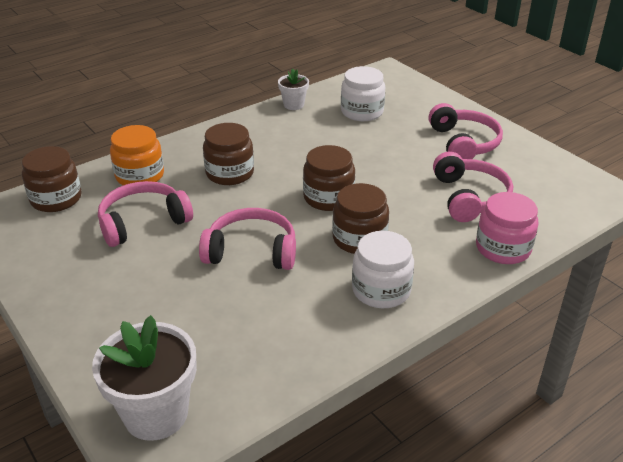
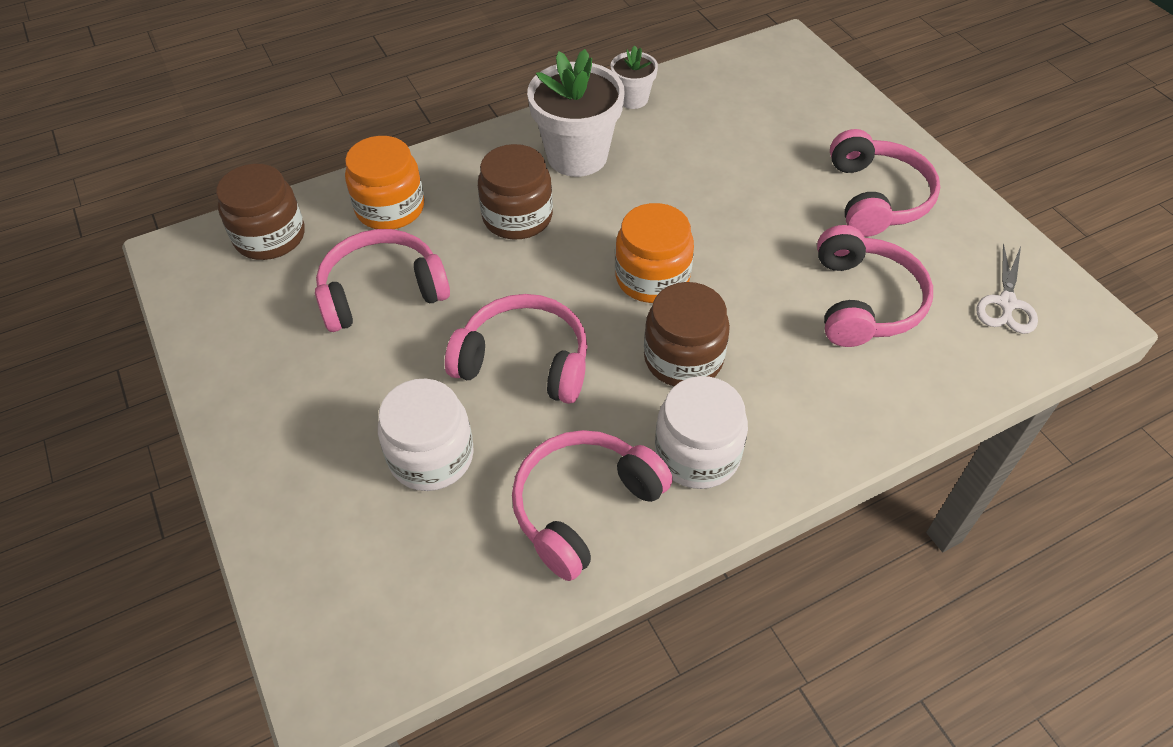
camera: 10 degrees right, 15 degrees up
white flower pot [92,315,197,441] -> white flower pot moved to [527,49,624,177]
brown jar [303,145,355,211] -> orange jar [615,203,694,303]
white jar [341,66,385,121] -> white jar moved to [378,379,474,491]
pink jar [476,192,539,264] -> none
none -> pink headphones [512,430,673,581]
none -> white scissors [976,243,1038,334]

